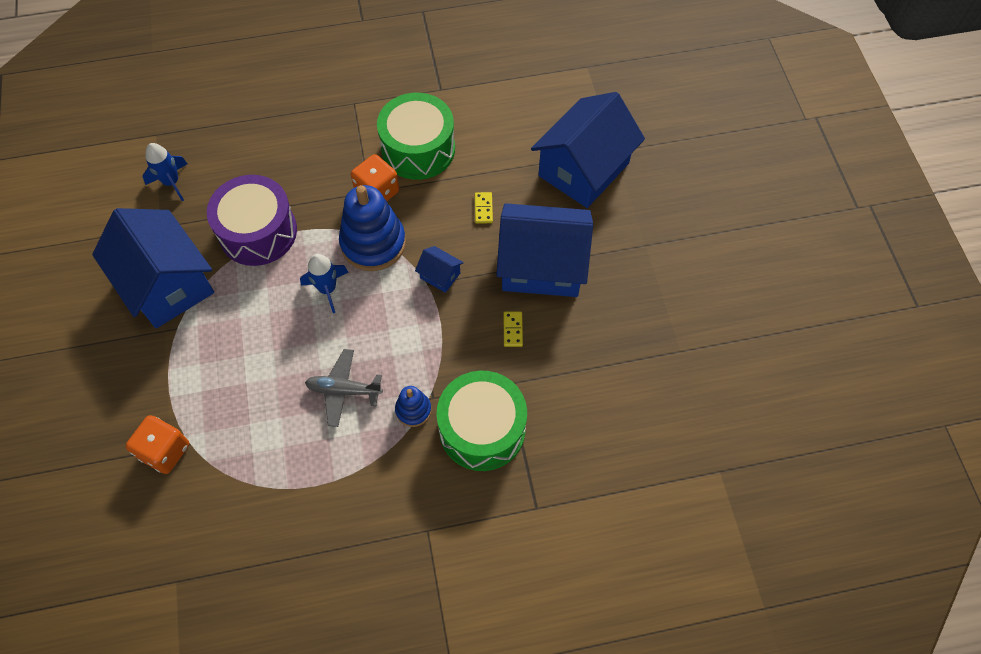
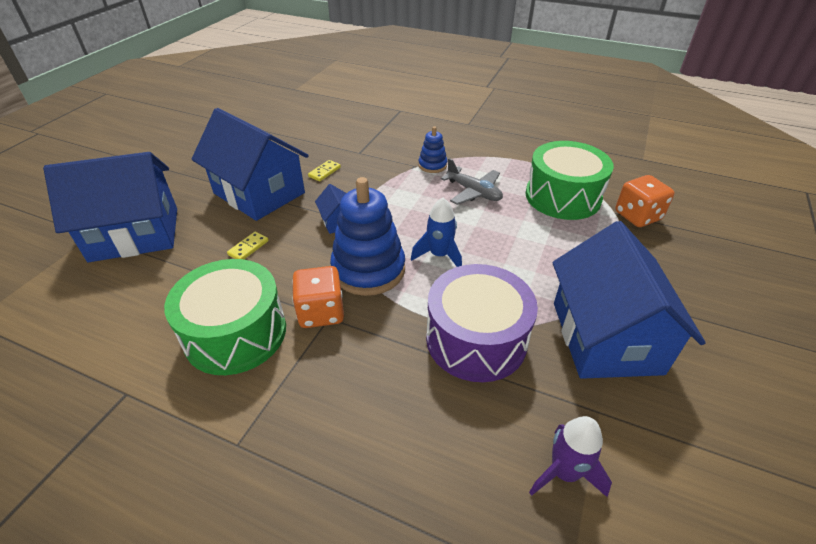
camera: 145 degrees left, 20 degrees down
blue rocket [143,143,188,201] -> purple rocket [529,416,612,497]
green drum [436,371,527,471] -> green drum moved to [525,141,614,220]

